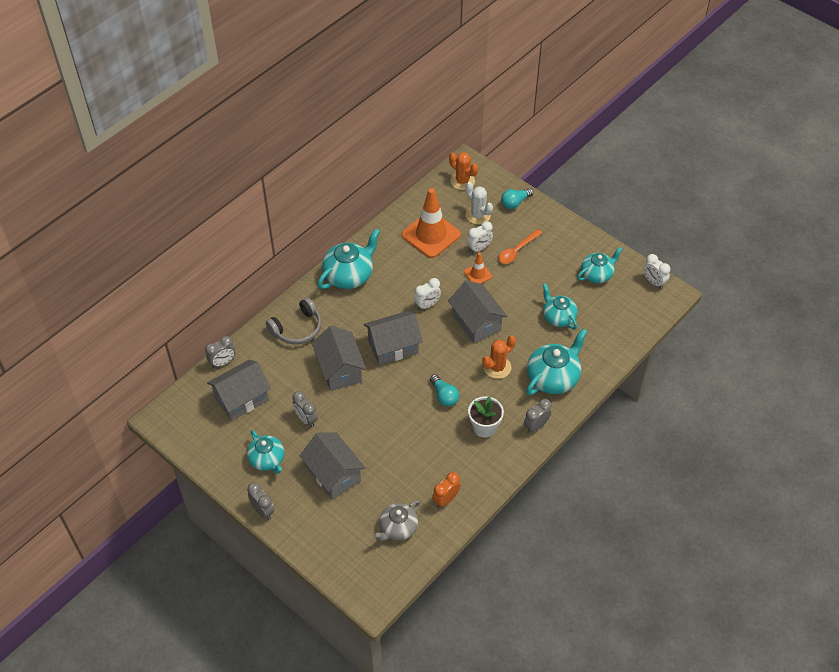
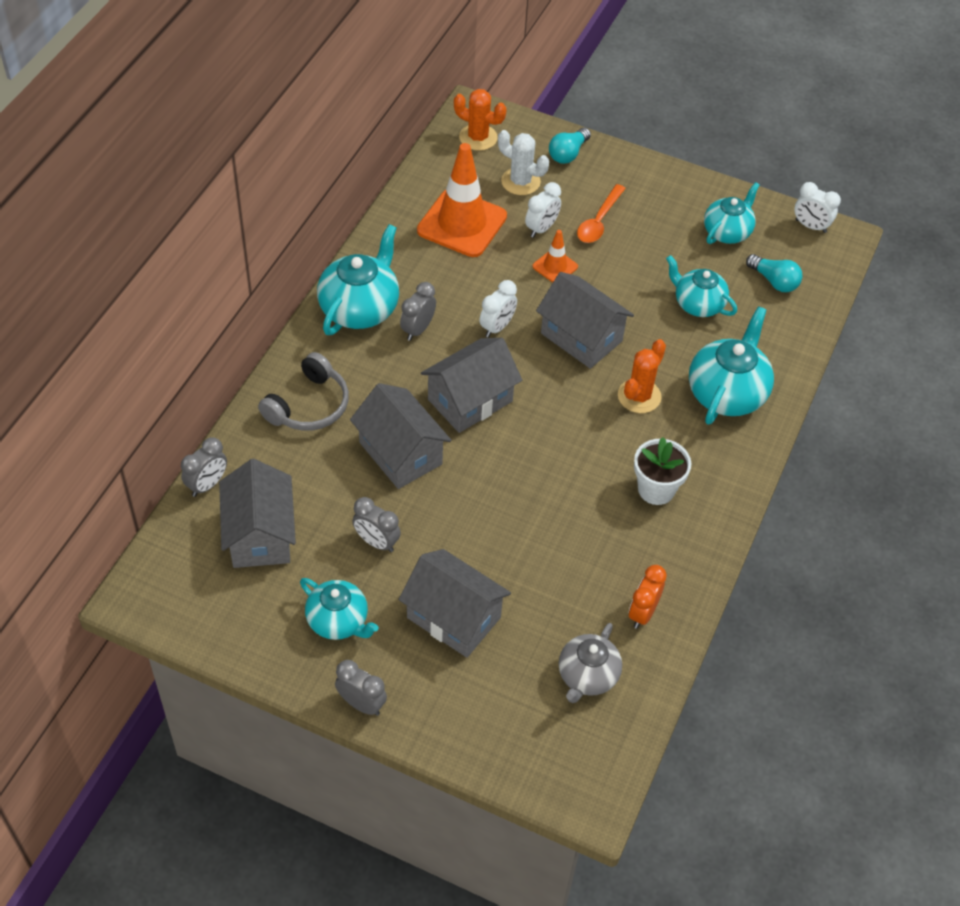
camera: 20 degrees left, 0 degrees up
grey house [207,360,271,421] -> grey house turned 45 degrees counterclockwise [219,459,296,568]
turquoise light bulb [430,374,459,407] -> turquoise light bulb moved to [746,254,802,292]
grey clock [524,399,551,433] -> grey clock moved to [400,282,436,341]

